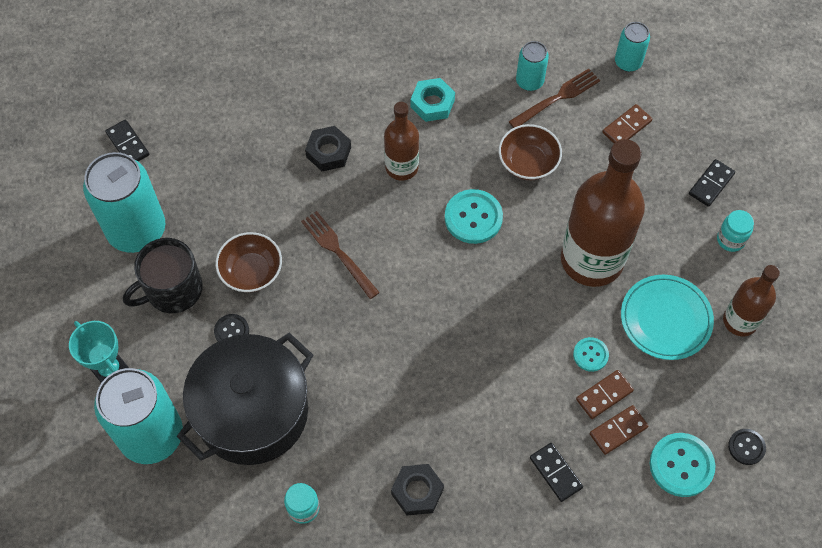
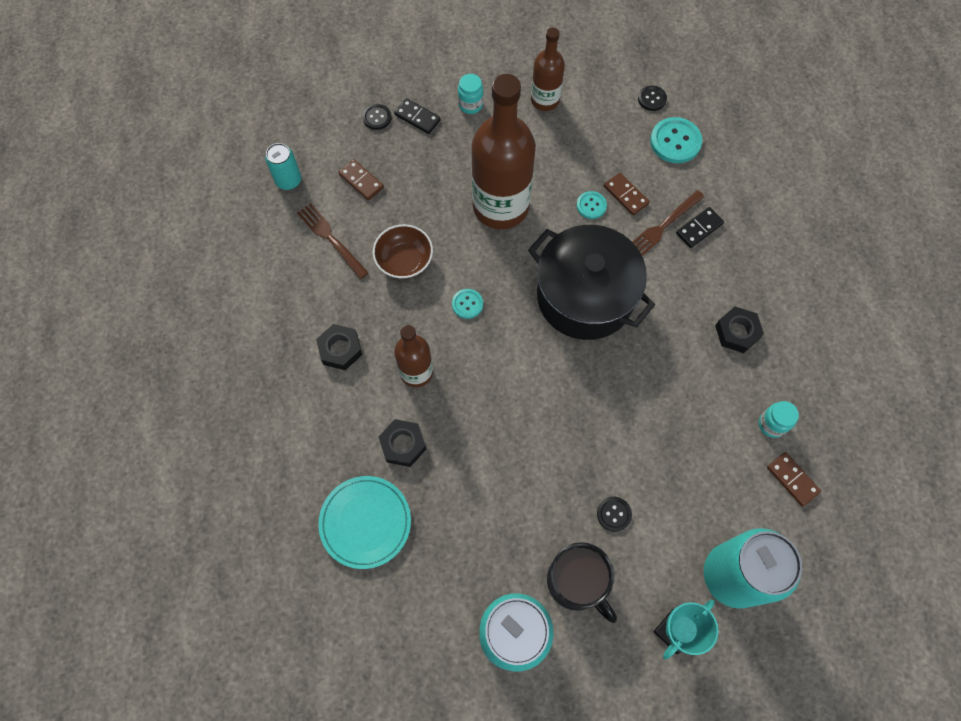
camera: 95 degrees left, 5 degrees up
black domino [105,120,149,161] -> none
black pot [177,333,313,465] -> black pot moved to [528,225,655,340]
brown bowl [216,232,282,292] -> none
brown fork [301,211,380,299] -> brown fork moved to [633,190,705,256]
turquoise nut [411,78,455,122] -> black nut [316,324,362,370]
turquoise button [445,189,503,244] -> turquoise button [452,289,483,319], size x0.57
turquoise can [516,41,549,91] -> none
brown domino [590,405,648,455] -> brown domino moved to [767,452,821,507]
turquoise plate [621,275,714,360] -> turquoise plate moved to [318,476,411,569]
none -> black button [363,104,391,130]

